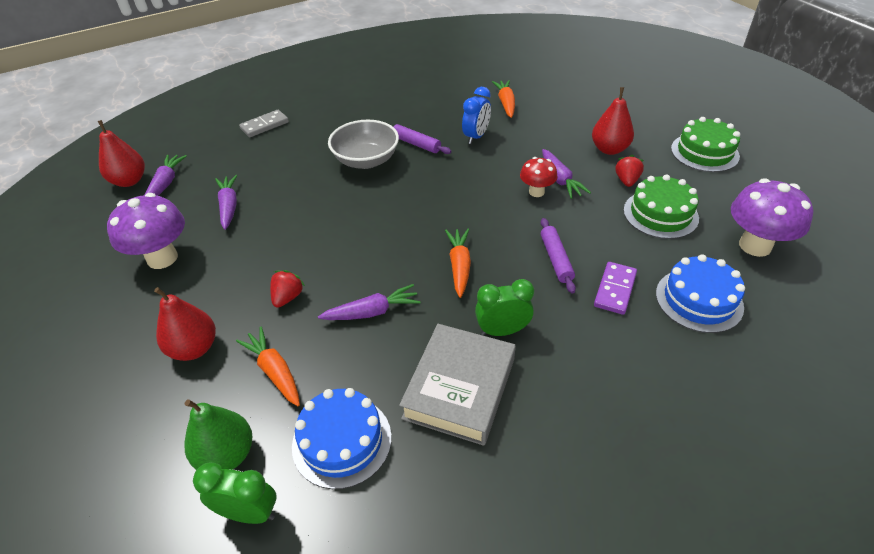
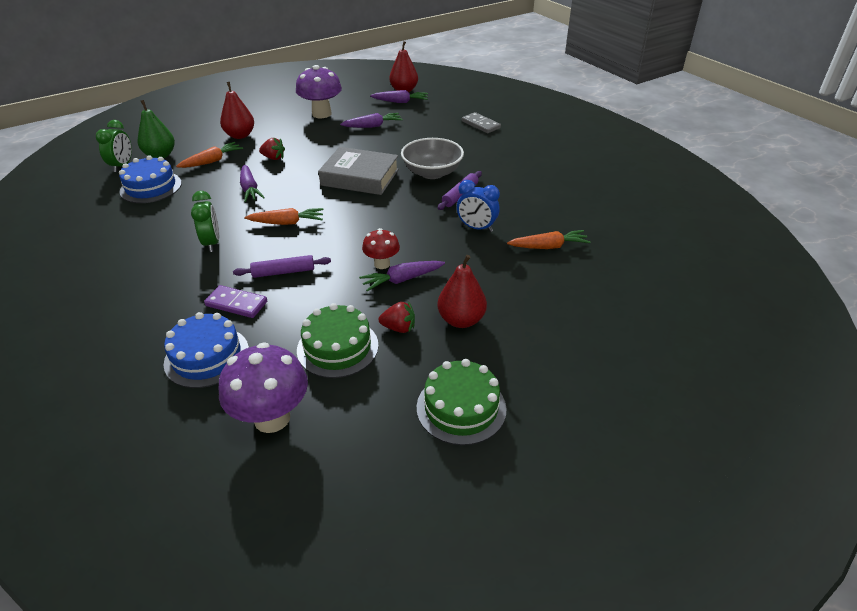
camera: 85 degrees right, 5 degrees down
grey book [399,324,516,446] -> grey book moved to [318,147,399,195]

